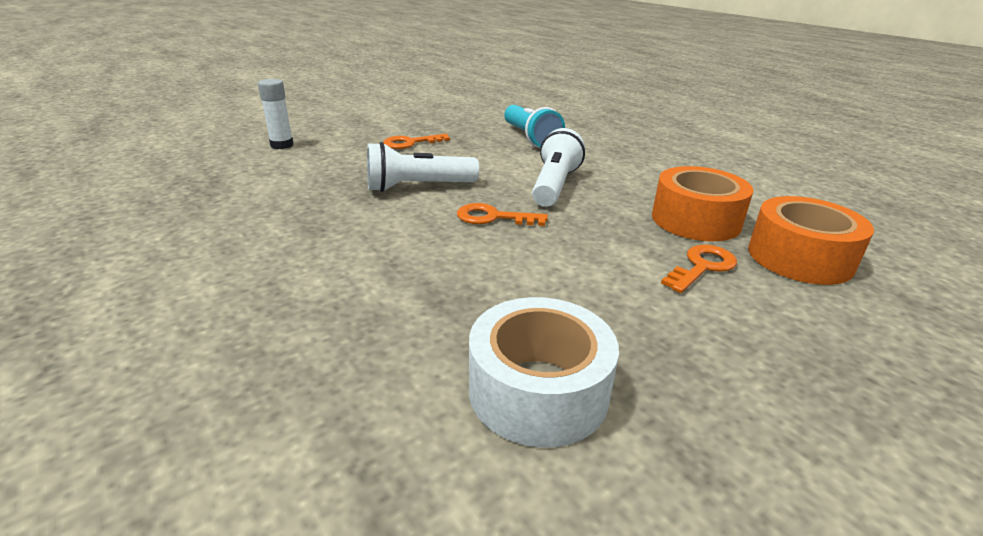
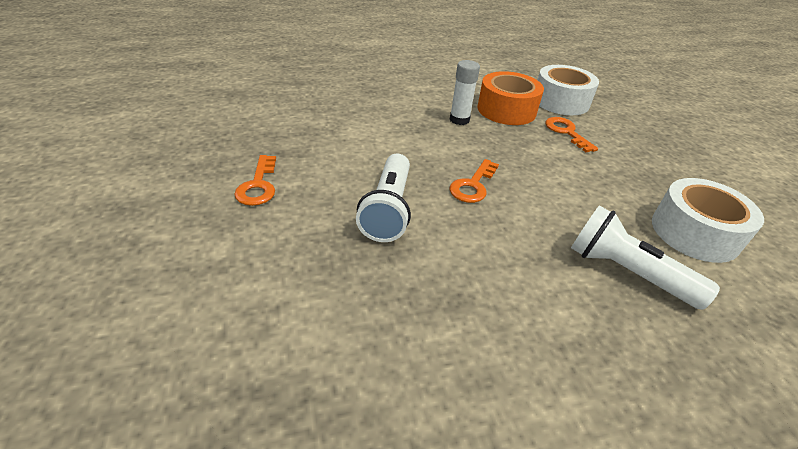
camera: 70 degrees left, 10 degrees up
white glue stick [258,79,294,149] -> white glue stick moved to [450,60,480,125]
turquoise flashlight [504,105,565,148] -> none
white flashlight [532,128,585,207] -> white flashlight moved to [571,205,720,310]
orange tape [748,196,874,285] -> white tape [538,65,599,115]

